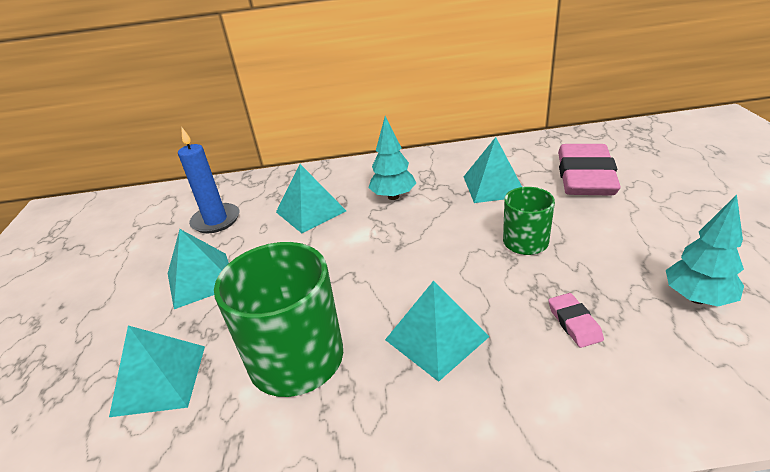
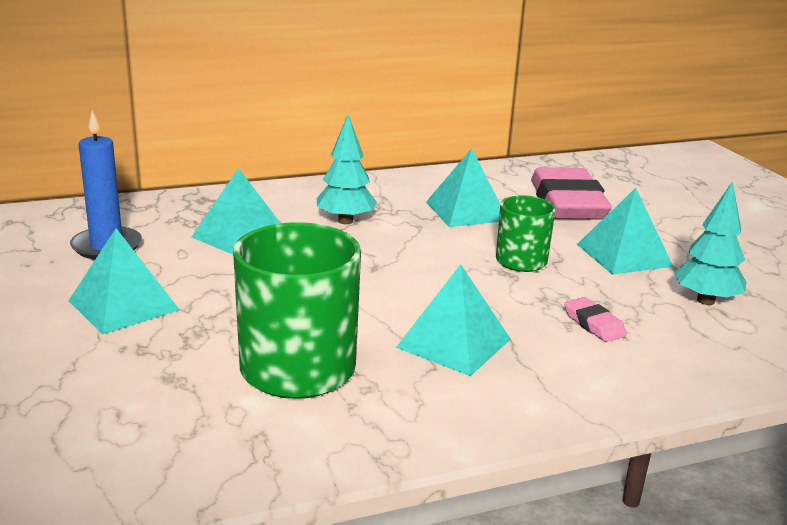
camera: 20 degrees left, 10 degrees down
turquoise pyramid [109,326,205,417] -> turquoise pyramid moved to [577,188,674,275]

